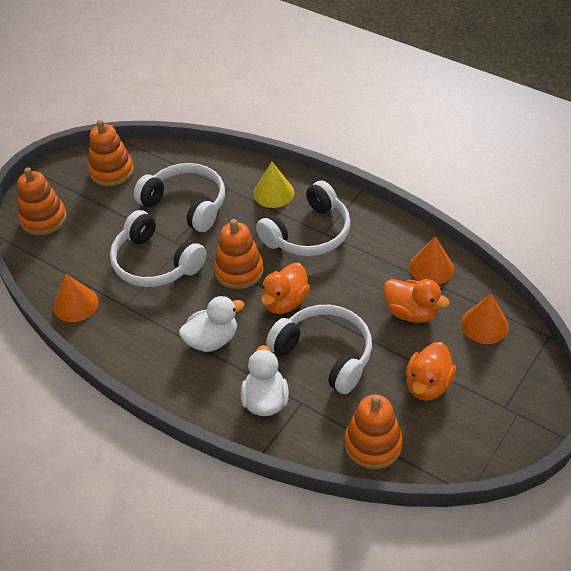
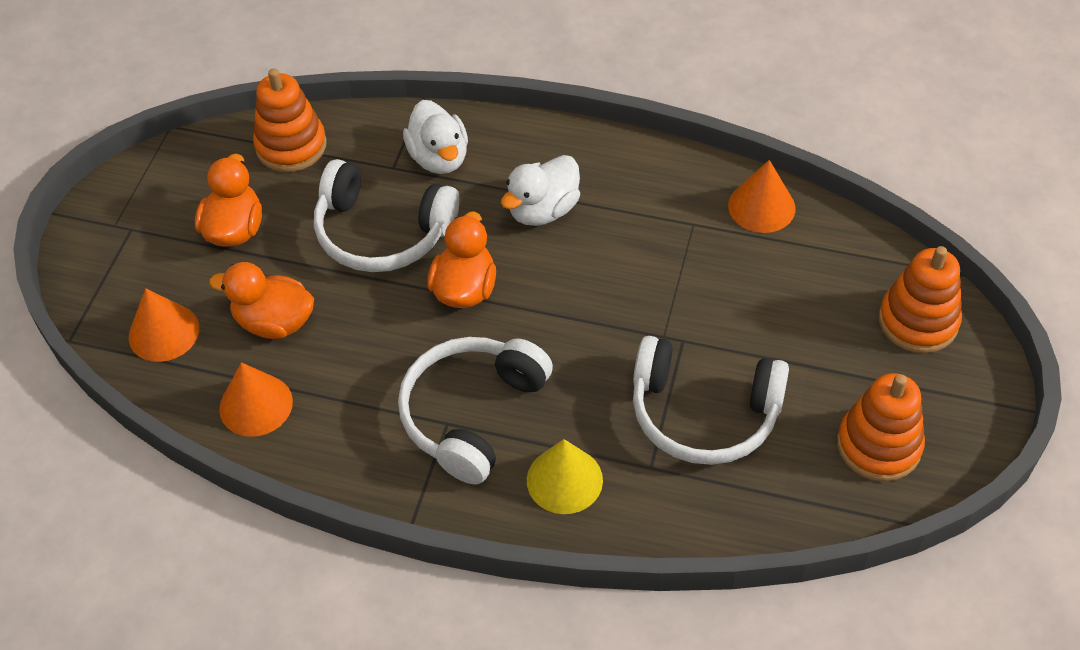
camera: 160 degrees right, 5 degrees up
white headphones [110,210,207,287] -> none
orange stacking toy [214,219,264,289] -> none

